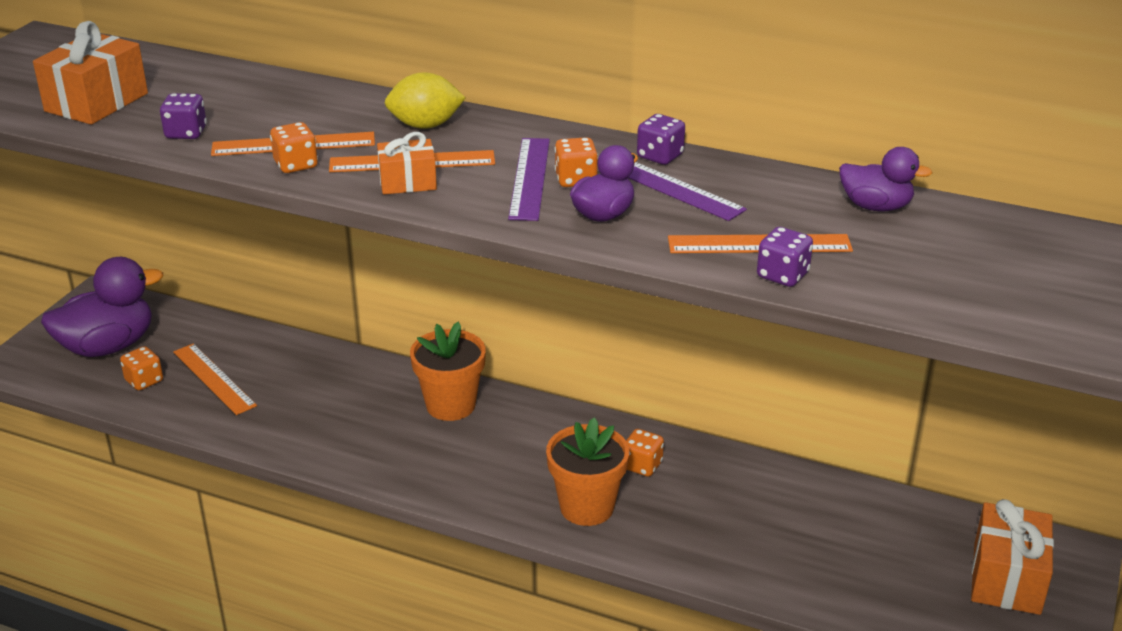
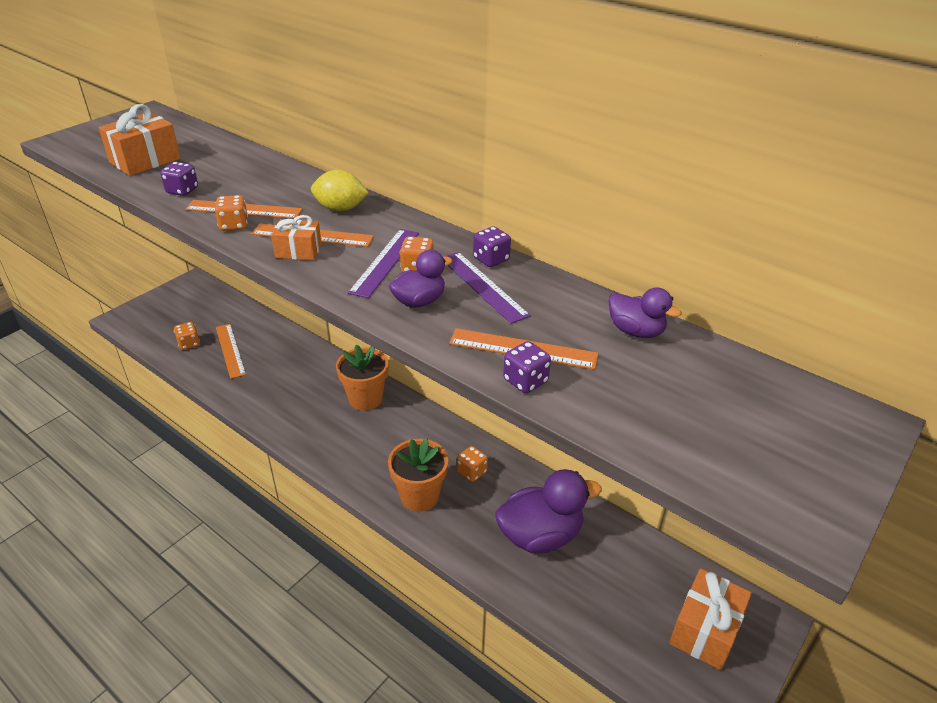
camera: 15 degrees right, 5 degrees up
purple duck [41,257,163,357] -> purple duck moved to [495,469,602,554]

